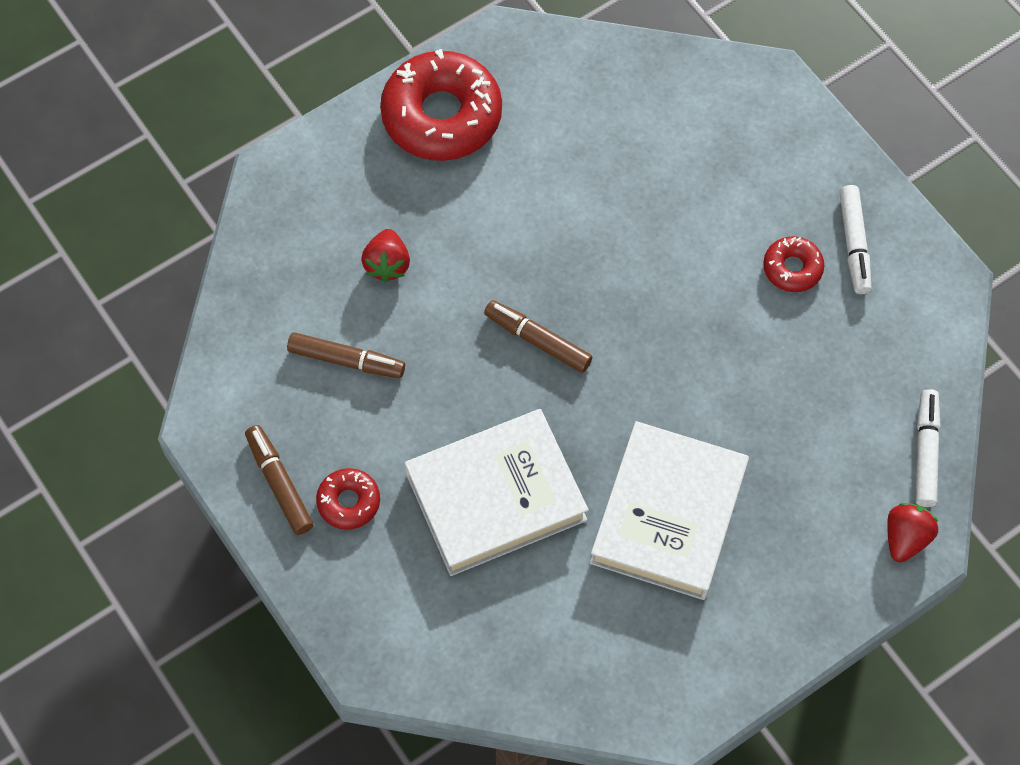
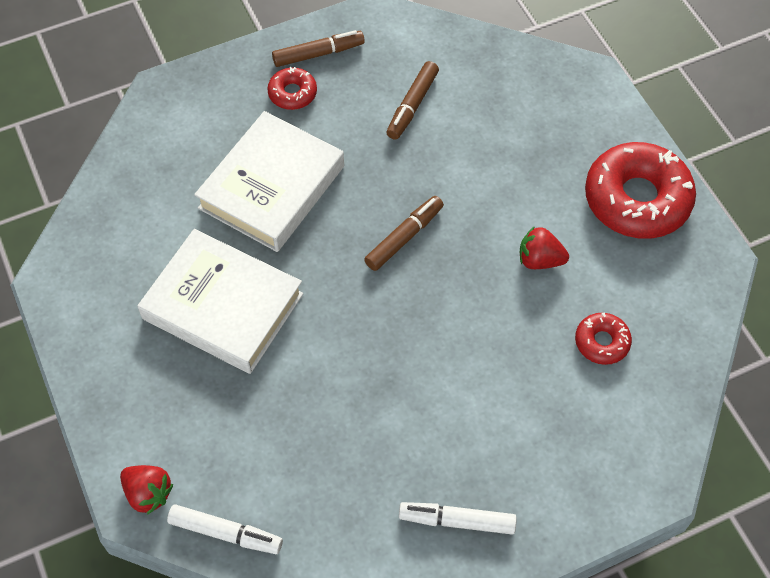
camera: 100 degrees right, 5 degrees down
red strawberry [361,229,410,283] -> red strawberry moved to [520,226,569,269]
white book [405,409,588,576] -> white book turned 45 degrees clockwise [194,111,344,252]
red donut [763,236,824,292] -> red donut moved to [575,312,632,365]

